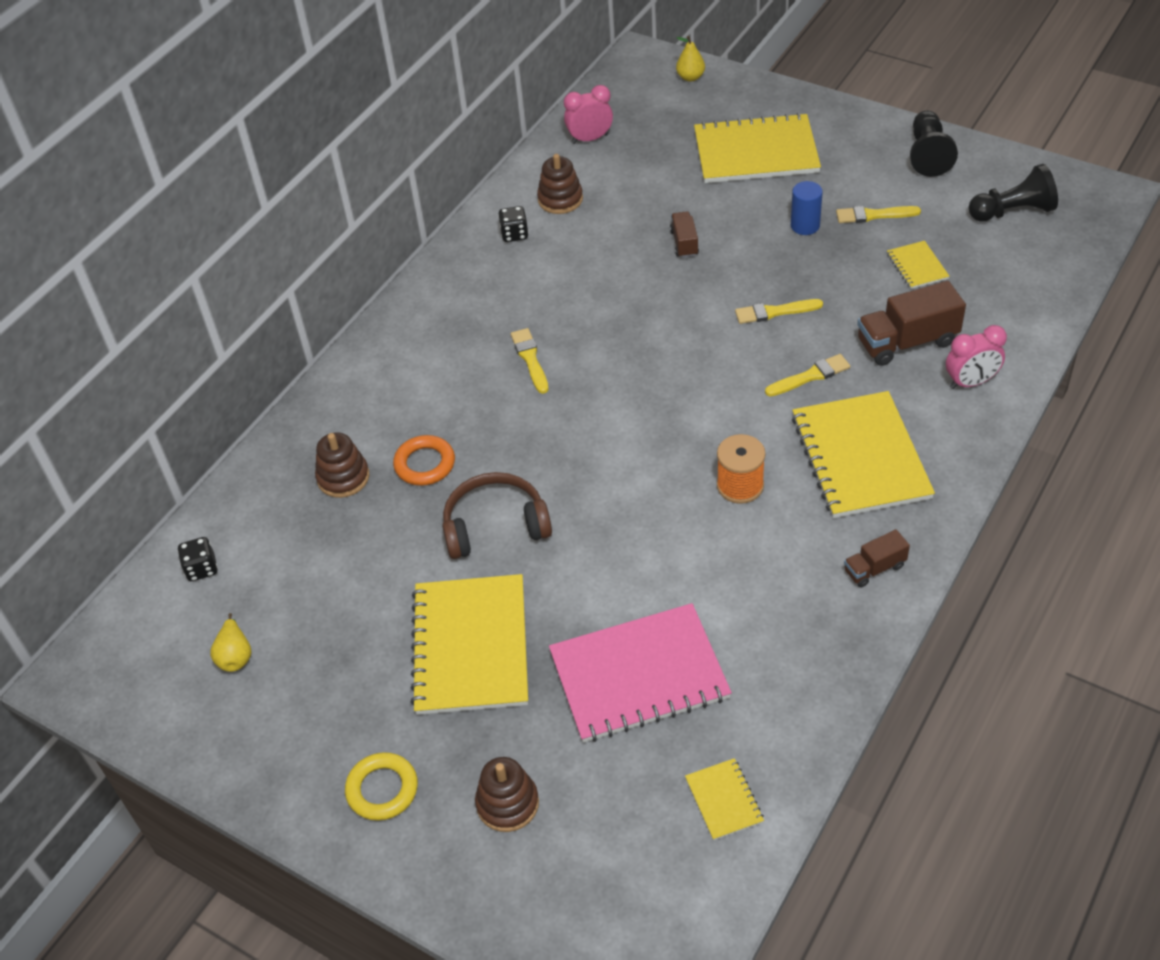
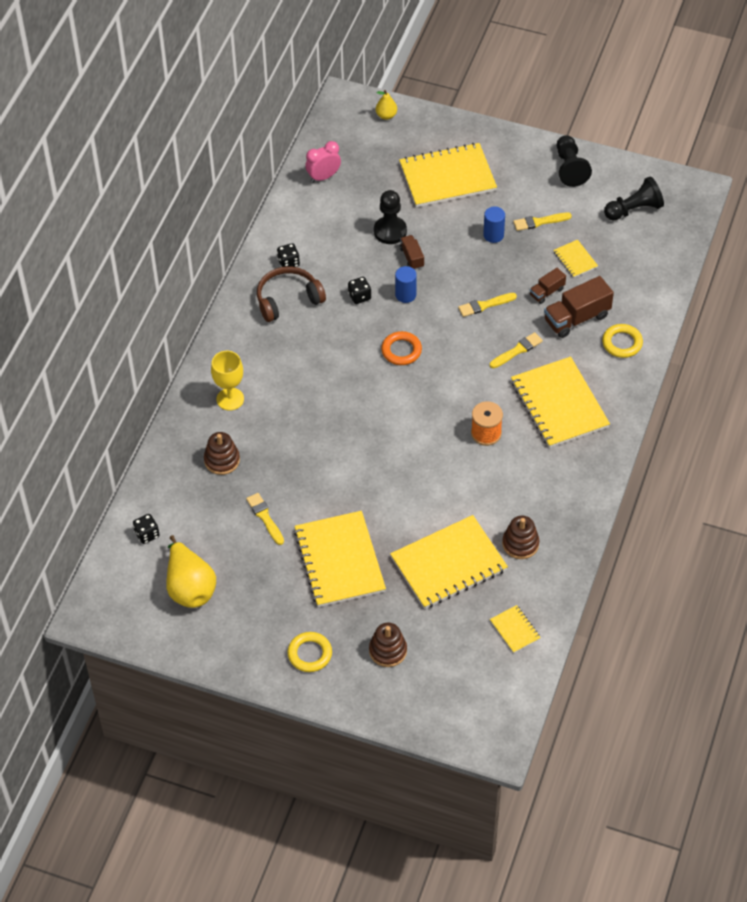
camera: 15 degrees left, 5 degrees up
yellow pear [210,613,251,672] -> yellow pear [166,535,216,608], size x1.97
orange ring [393,435,455,486] -> orange ring moved to [381,331,422,365]
brown headphones [442,472,552,559] -> brown headphones moved to [257,266,326,322]
yellow brush [511,328,548,394] -> yellow brush moved to [246,493,284,545]
brown stacking toy [537,154,583,214] -> brown stacking toy moved to [502,515,539,559]
pink notebook [549,603,732,743] -> yellow notebook [390,515,508,609]
brown truck [844,529,910,587] -> brown truck moved to [530,268,566,304]
pink clock [946,325,1007,389] -> yellow ring [602,324,643,358]
none -> yellow goblet [211,351,244,410]
none -> black dice [348,277,371,304]
none -> black pawn [374,190,407,244]
none -> blue cylinder [395,266,417,303]

